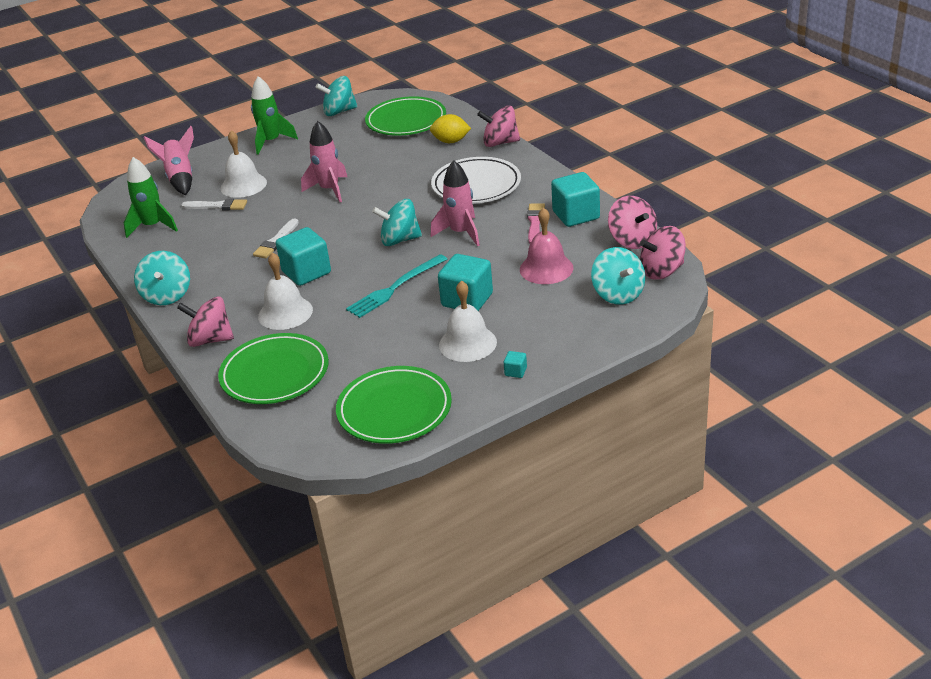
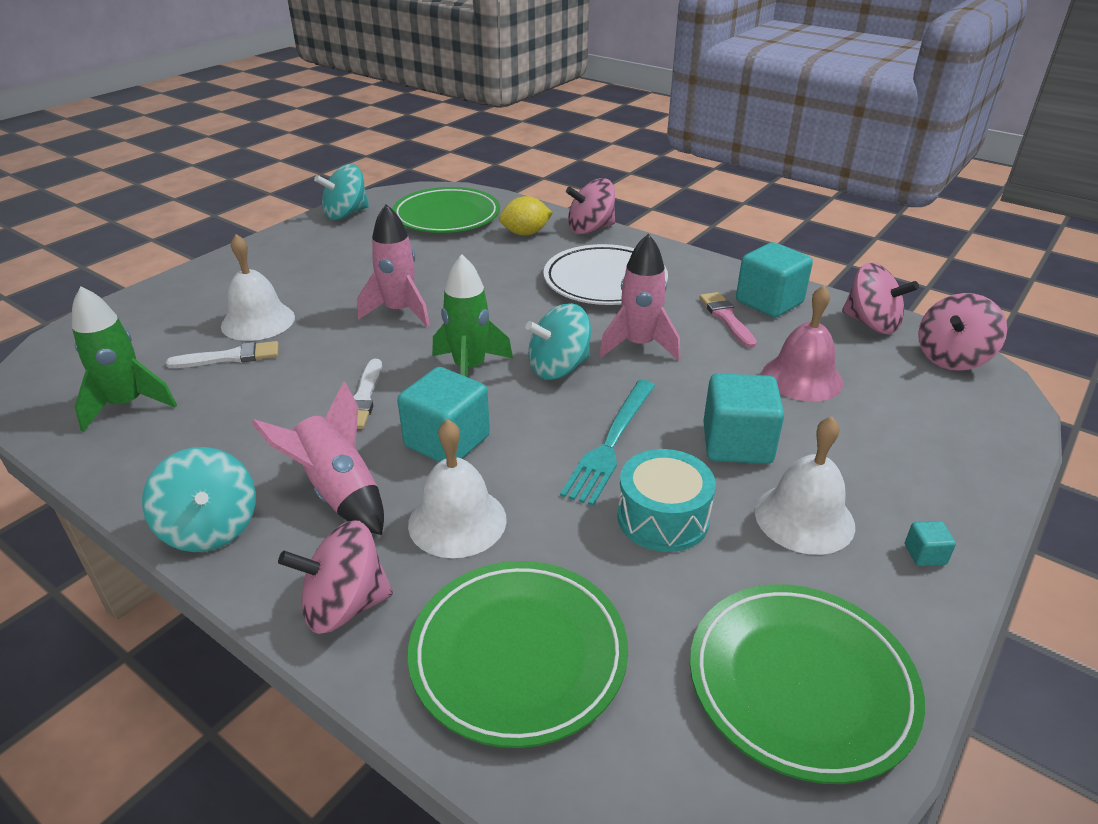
camera: 25 degrees left, 0 degrees up
pink rocket [144,126,194,195] -> pink rocket moved to [251,382,384,535]
green rocket [251,76,298,155] -> green rocket moved to [432,254,513,377]
turquoise spinning top [591,247,645,305] -> none
none -> turquoise drum [617,449,716,552]

